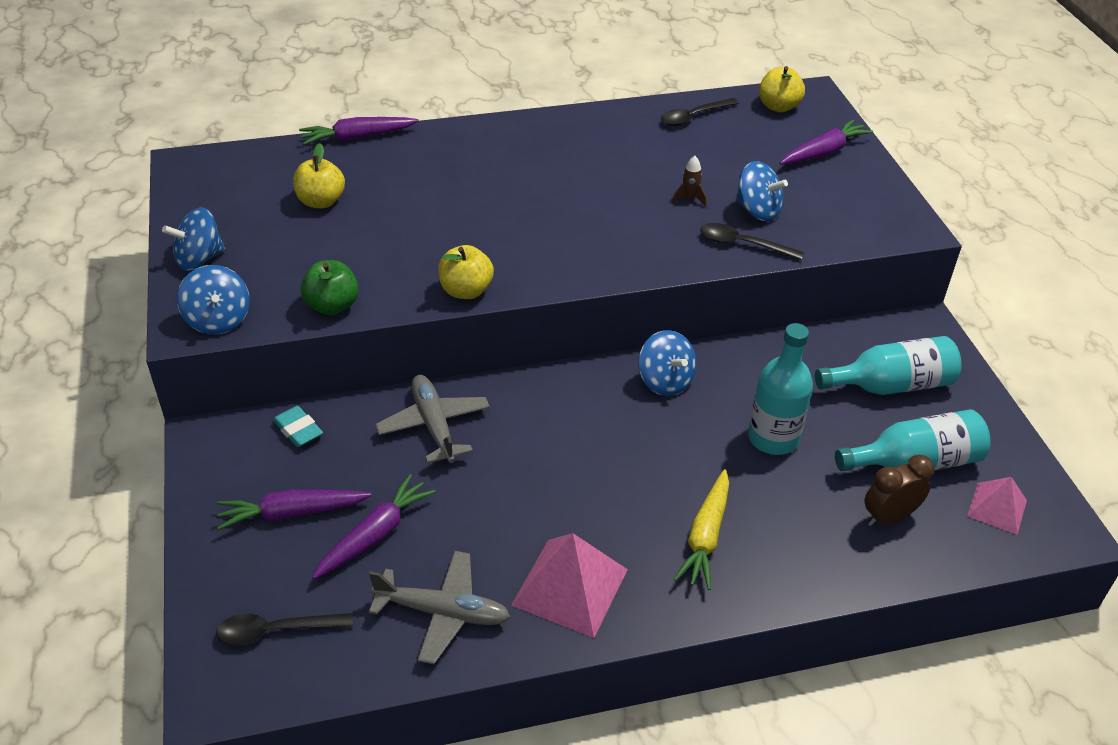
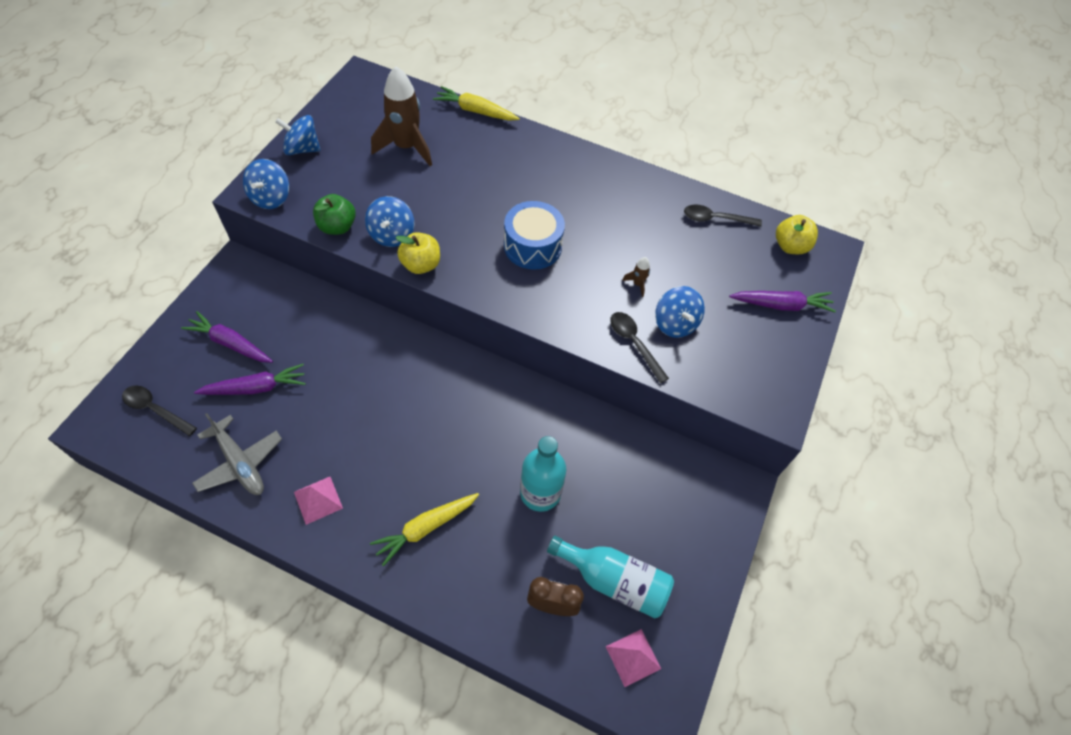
camera: 35 degrees right, 15 degrees up
turquoise eraser [273,406,323,447] -> none
yellow apple [293,143,345,208] -> brown rocket [371,66,432,166]
purple carrot [299,117,419,145] -> yellow carrot [433,86,520,121]
grey plane [375,375,490,463] -> none
pink pyramid [511,533,628,638] -> pink pyramid [294,477,343,525], size x0.60
blue spinning top [638,330,696,396] -> blue spinning top moved to [365,196,414,247]
turquoise bottle [815,336,961,395] -> none
none -> blue drum [504,201,565,270]

